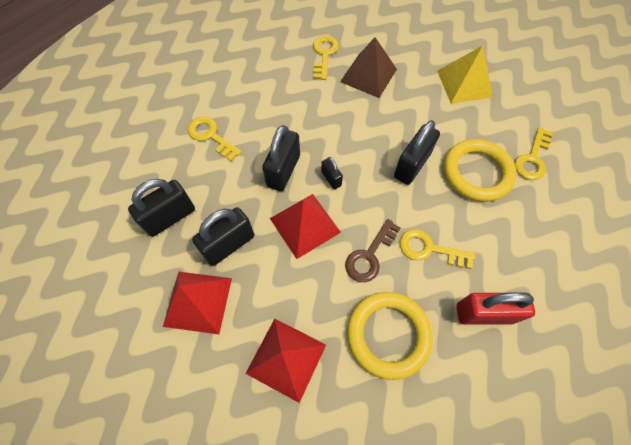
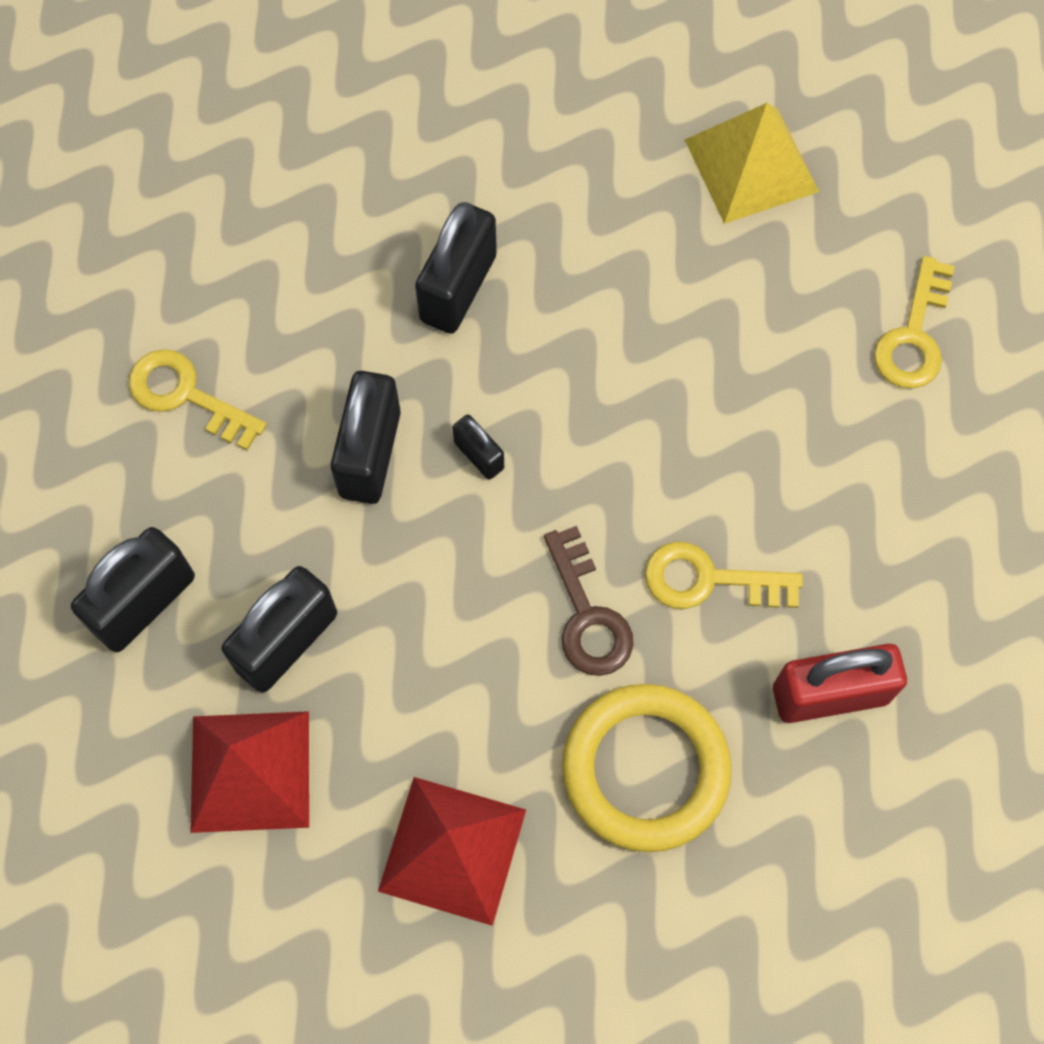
camera: 10 degrees left, 5 degrees up
red pyramid [270,194,341,259] -> none
yellow key [313,36,339,80] -> none
brown pyramid [340,37,397,98] -> none
brown key [345,219,401,282] -> brown key turned 45 degrees counterclockwise [544,526,633,676]
black padlock [394,120,440,185] -> black padlock moved to [415,202,497,334]
yellow ring [444,139,516,202] -> none

